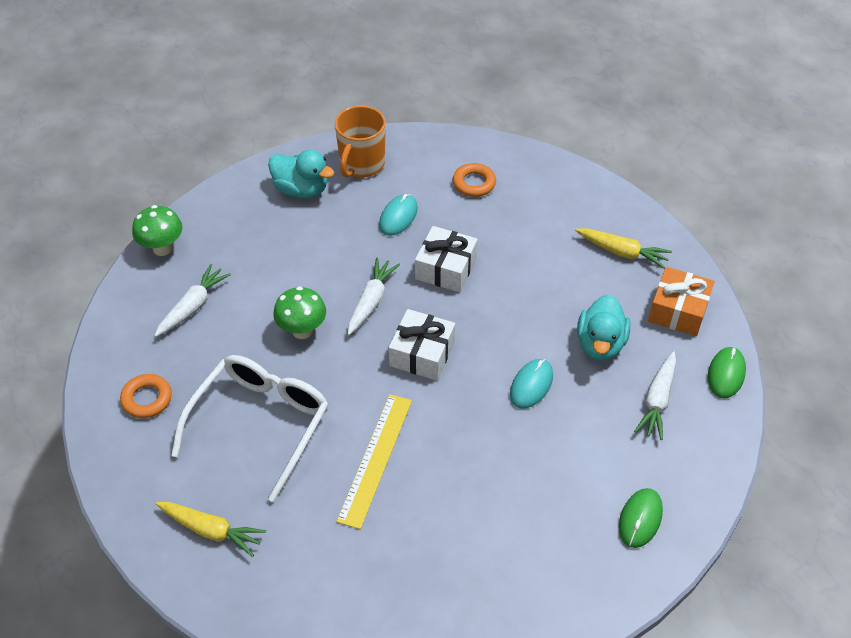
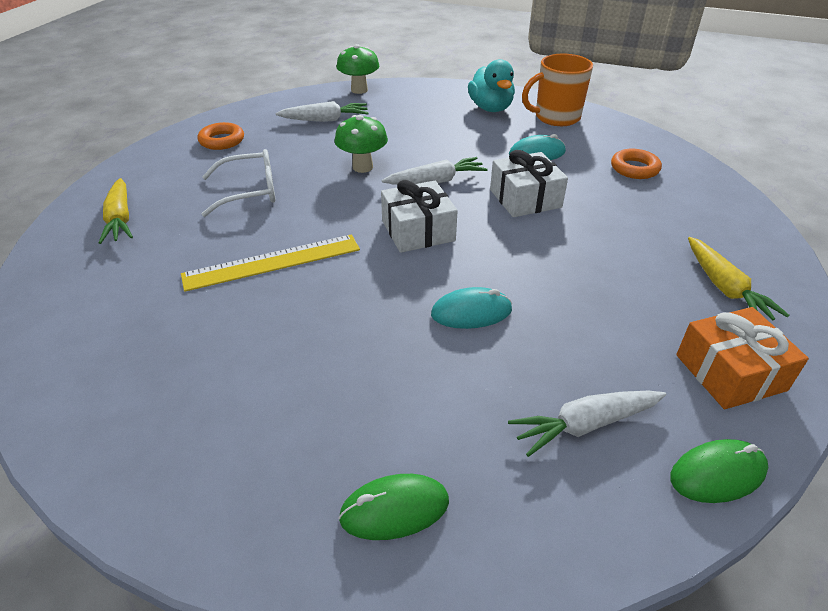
camera: 50 degrees right, 10 degrees down
white glasses [171,355,329,502] -> white glasses [202,149,276,217], size x0.64
turquoise duck [577,294,631,361] -> none

